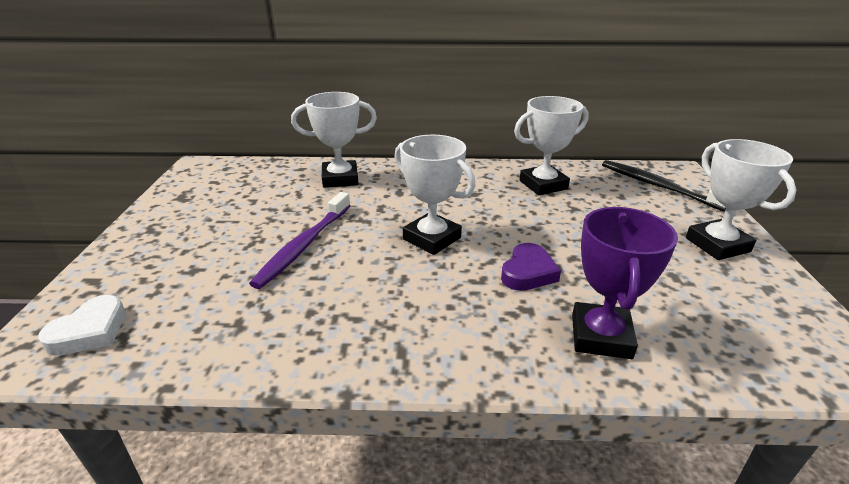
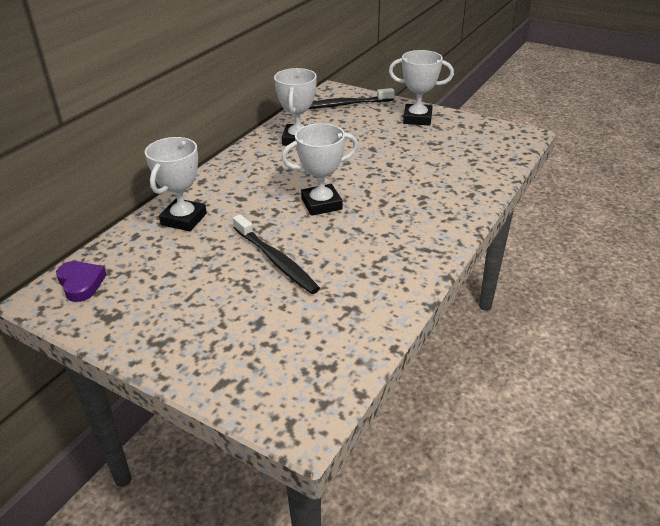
camera: 60 degrees left, 5 degrees up
white heart [38,295,126,356] -> none
purple toothbrush [249,192,351,289] -> black toothbrush [233,214,320,294]
purple heart [501,243,561,291] -> purple heart moved to [56,261,107,302]
purple trophy [572,207,678,359] -> none

